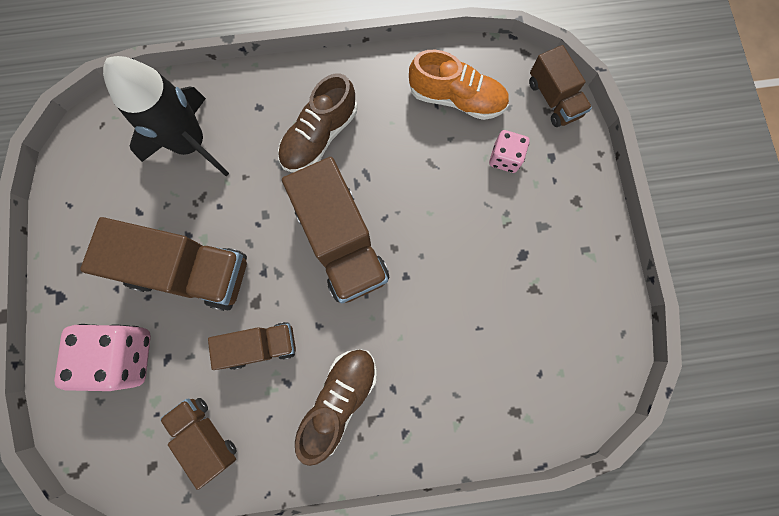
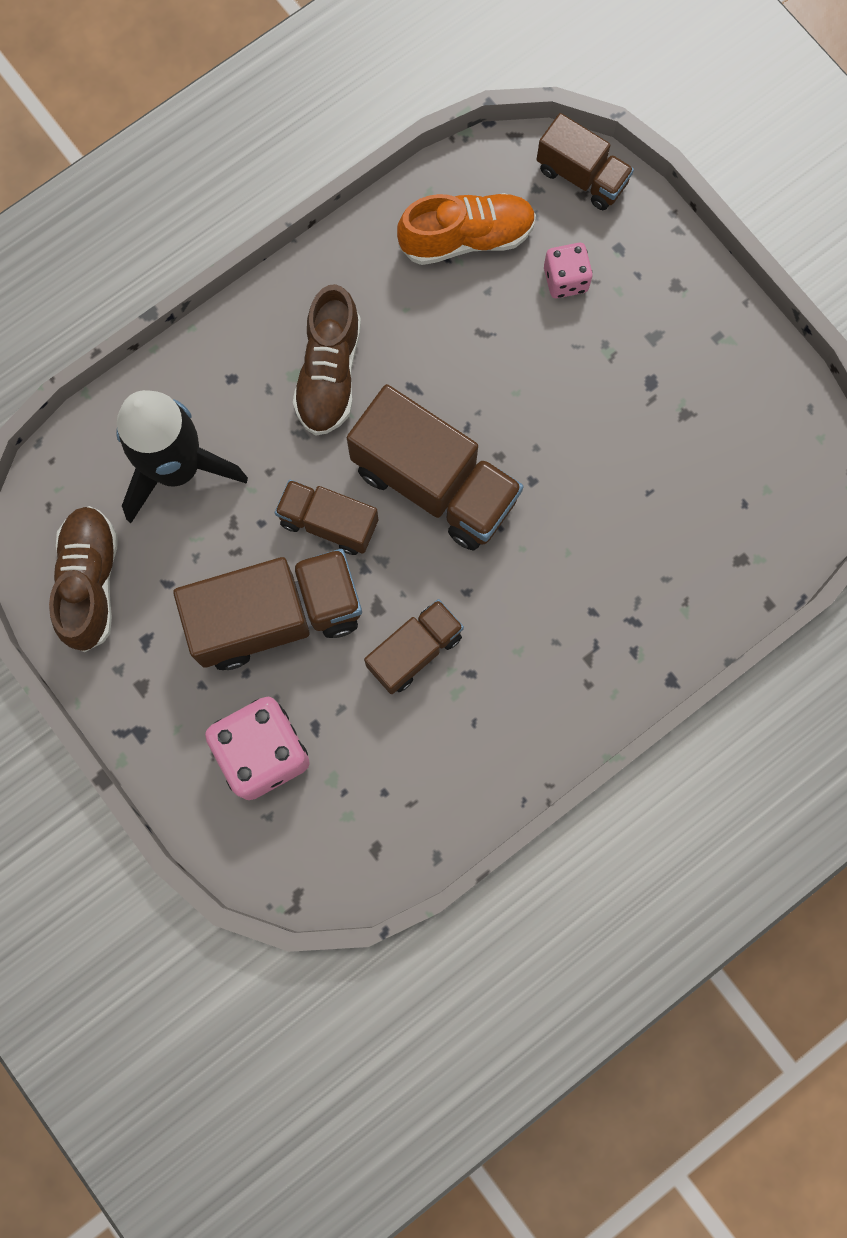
camera: 30 degrees left, 0 degrees up
brown truck [160,398,237,490] -> brown truck moved to [275,480,378,555]
brown shoe [295,349,377,466] -> brown shoe moved to [49,506,118,653]

